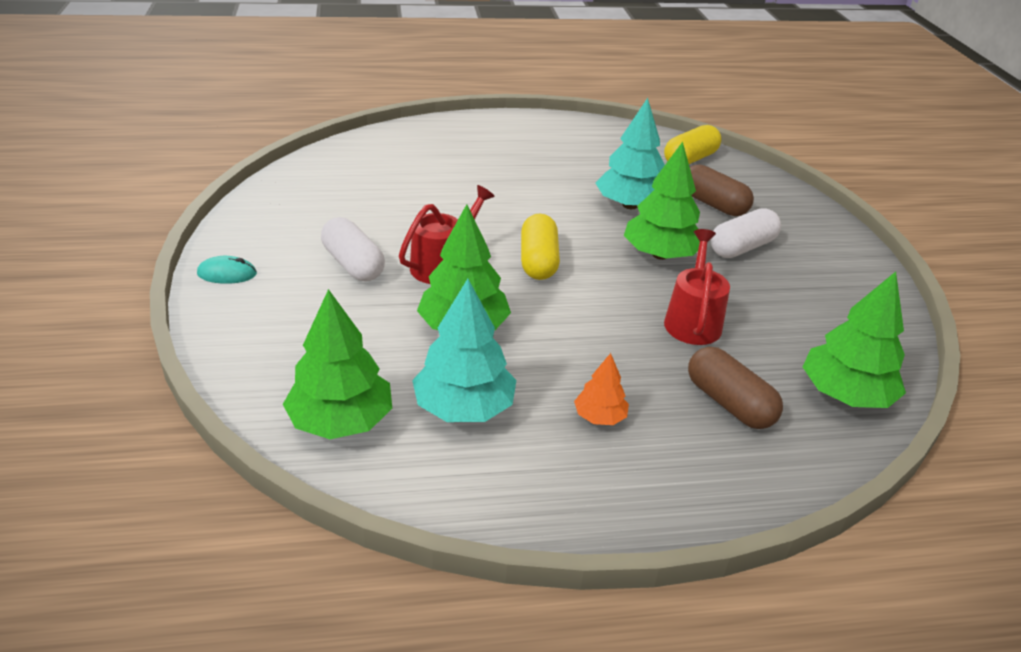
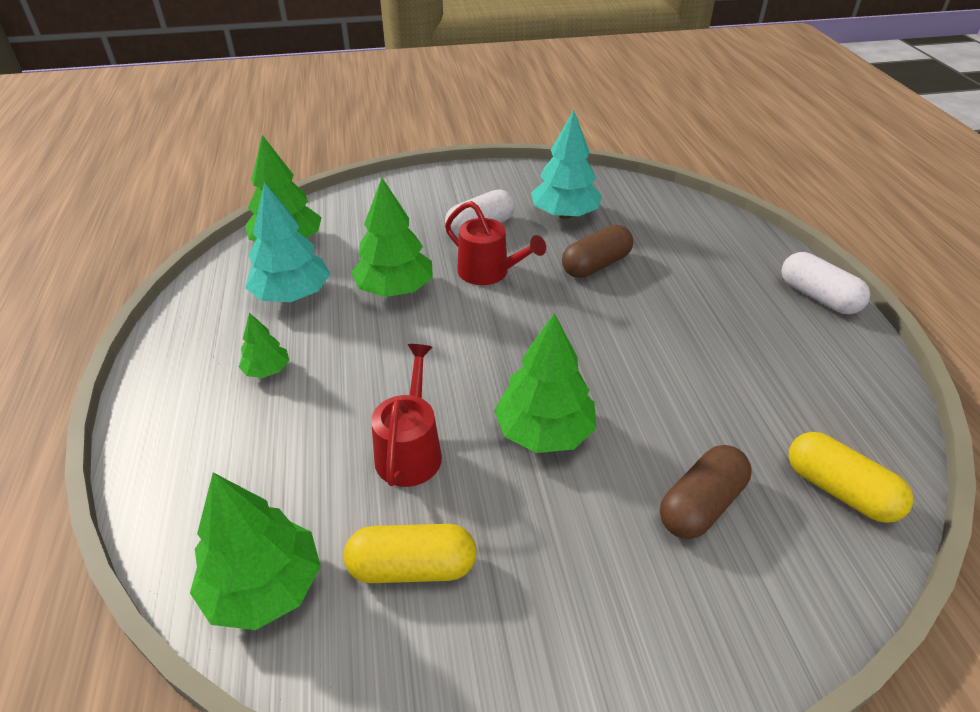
camera: 90 degrees right, 5 degrees up
turquoise mouse [197,256,257,284] -> none
yellow capsule [521,214,560,280] -> yellow capsule moved to [344,524,477,583]
orange tree [574,353,629,425] -> green tree [239,313,289,378]
turquoise tree [596,98,665,209] -> turquoise tree moved to [531,110,602,219]
red watering can [664,229,730,345] -> red watering can turned 90 degrees counterclockwise [371,344,442,487]
brown capsule [688,347,783,429] -> brown capsule moved to [562,225,633,278]
white capsule [711,208,781,258] -> white capsule moved to [782,252,870,314]

